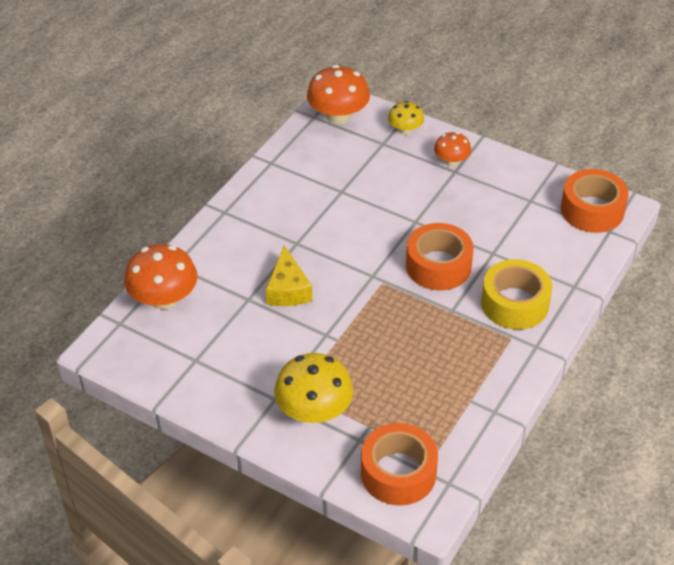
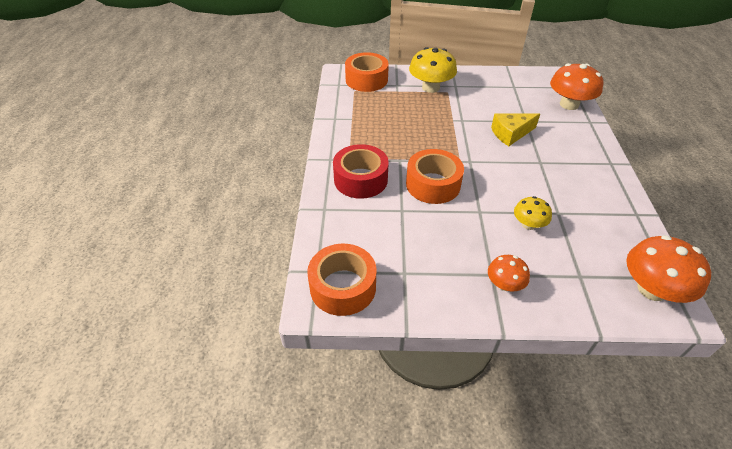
camera: 150 degrees right, 0 degrees up
yellow cheese [266,245,312,306] -> yellow cheese turned 75 degrees counterclockwise [491,113,540,146]
yellow mushroom [388,101,424,135] -> yellow mushroom moved to [514,196,552,230]
yellow tape [481,259,553,330] -> red tape [333,144,389,199]

